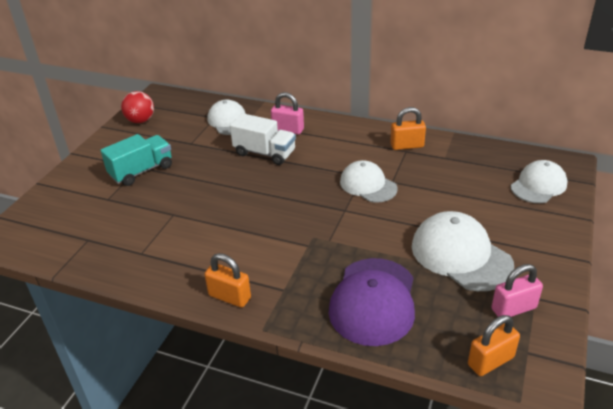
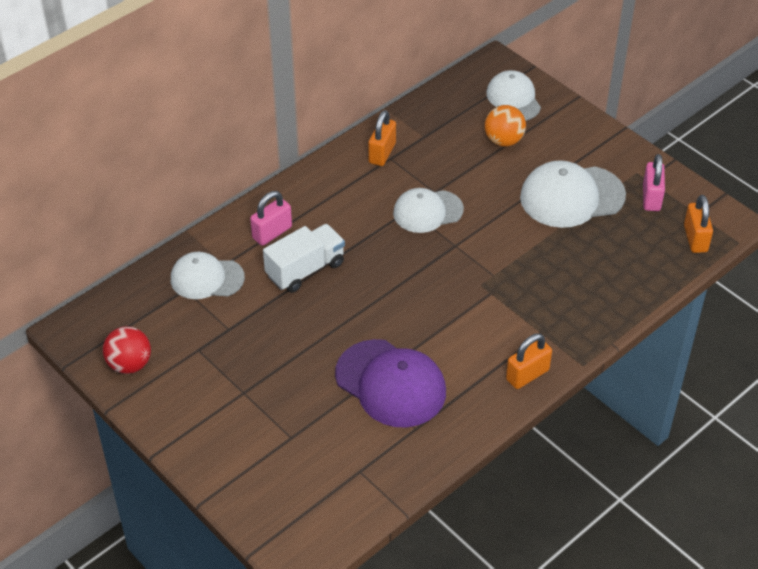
camera: 65 degrees left, 10 degrees up
turquoise truck [100,134,172,186] -> none
purple cap [329,258,415,346] -> purple cap moved to [335,339,446,428]
none -> orange ball [485,105,526,147]

